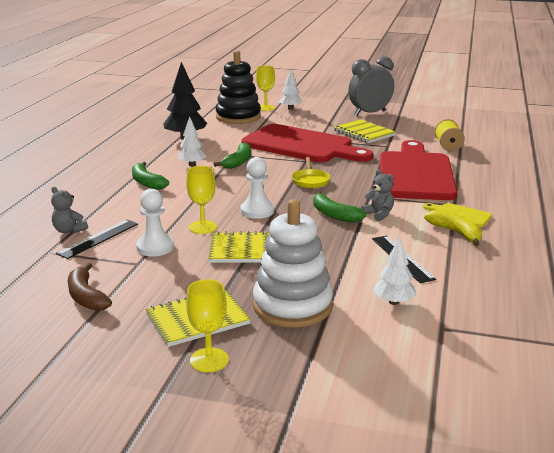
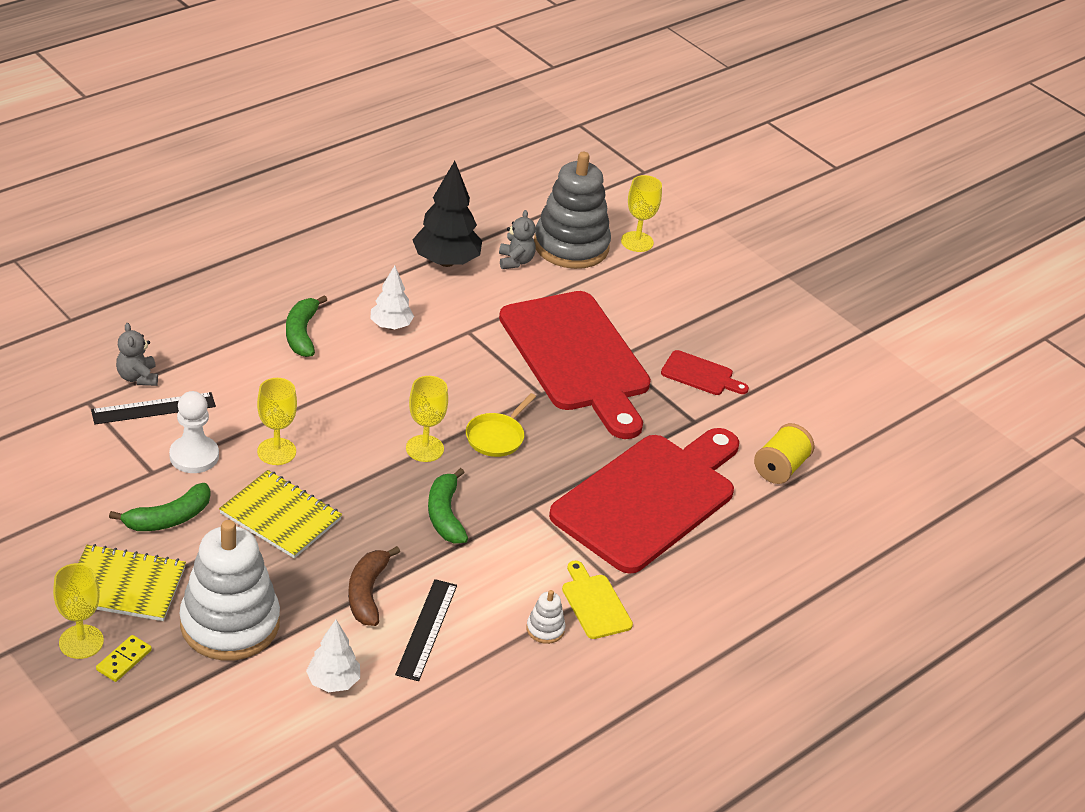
camera: 30 degrees right, 15 degrees up
brown banana [68,263,112,311] -> brown banana moved to [348,546,400,626]
green banana [214,142,251,169] -> green banana moved to [109,483,210,531]
black stacking toy [216,51,261,124] -> grey stacking toy [534,152,611,269]
white pawn [240,157,274,219] -> none
white tree [279,69,302,110] -> none
yellow notebook [333,119,396,143] -> red cutting board [661,350,749,395]
grey clock [348,56,394,116] -> none
grey teddy bear [361,169,394,221] -> grey teddy bear moved to [499,210,536,269]
yellow banana [424,209,482,246] -> white stacking toy [526,590,565,644]
none -> yellow domino [96,635,152,682]
none -> yellow goblet [406,376,448,462]

